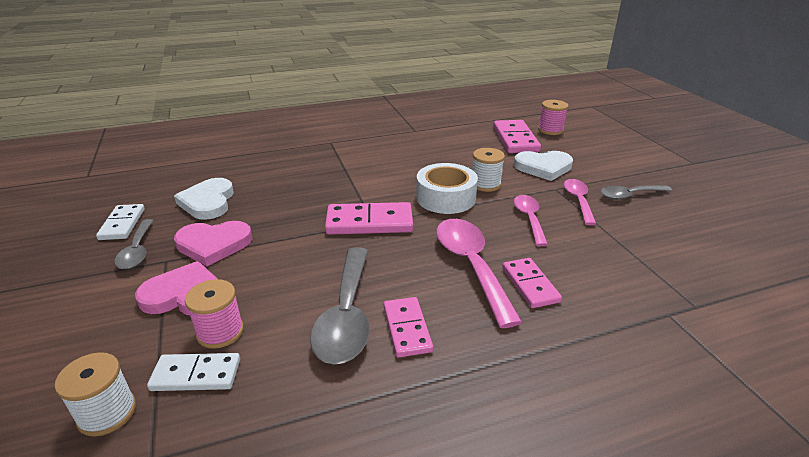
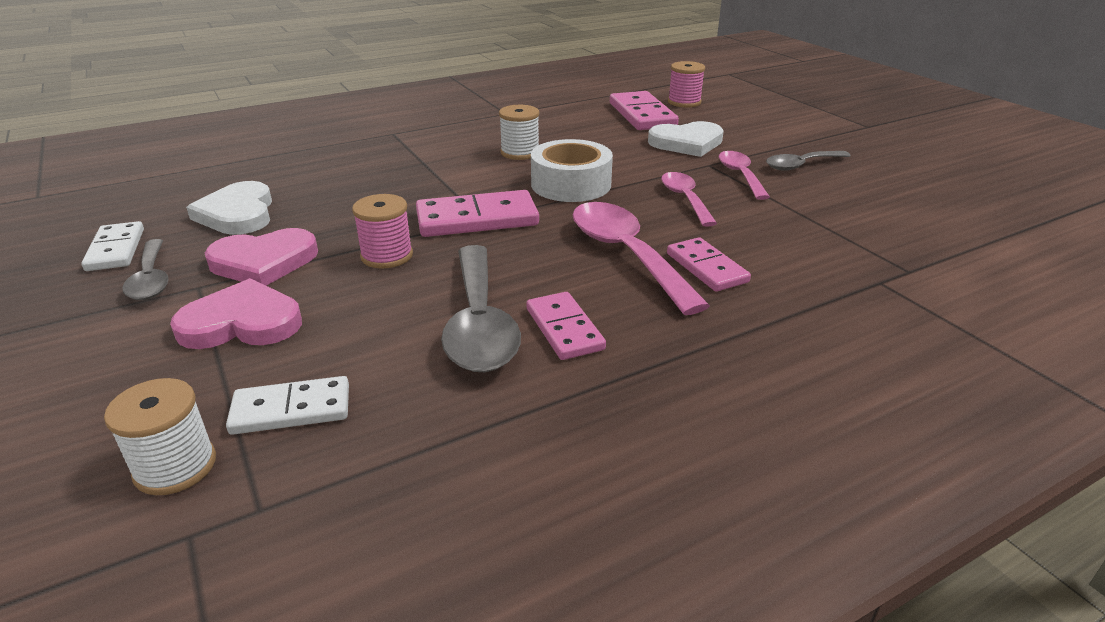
camera: 10 degrees left, 0 degrees up
pink spool [185,279,244,349] -> pink spool moved to [352,194,413,268]
white spool [472,148,505,192] -> white spool moved to [499,105,539,160]

